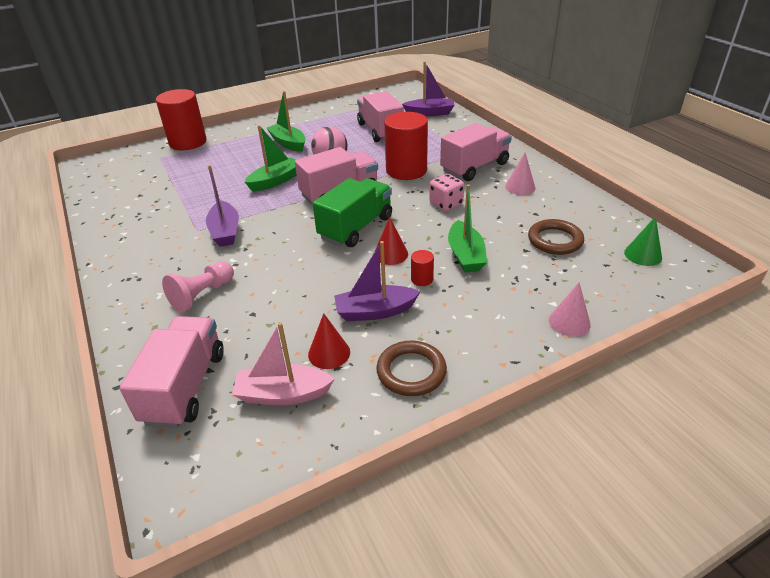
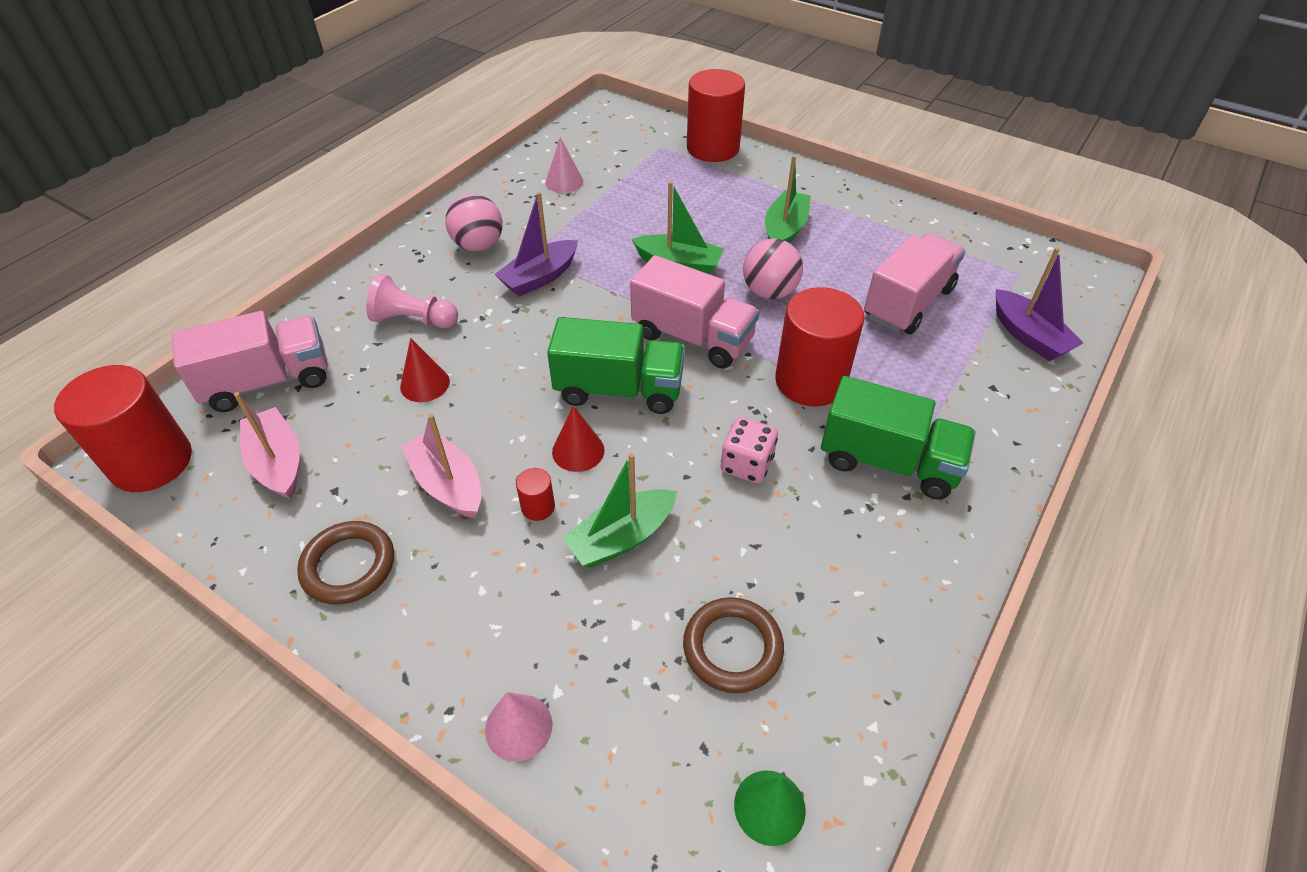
camera: 60 degrees right, 10 degrees up
red cone [308,313,350,369] -> red cone moved to [400,338,450,402]
purple boat [334,241,420,321] -> pink boat [401,414,481,518]
pink truck [440,123,512,181] -> green truck [821,376,976,500]
pink cone [505,153,536,195] -> pink cone moved to [545,137,583,193]
none -> red cylinder [54,365,192,492]
none -> pink ball [445,194,503,251]

